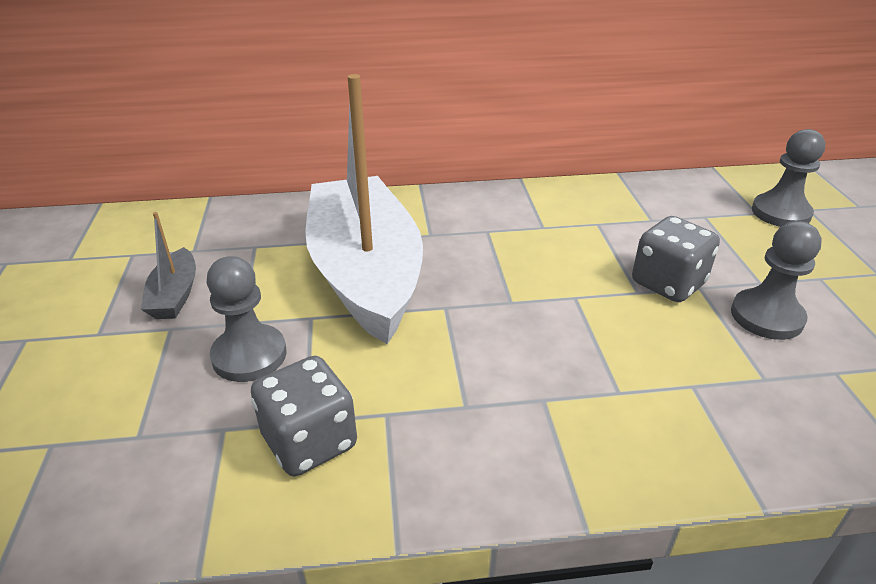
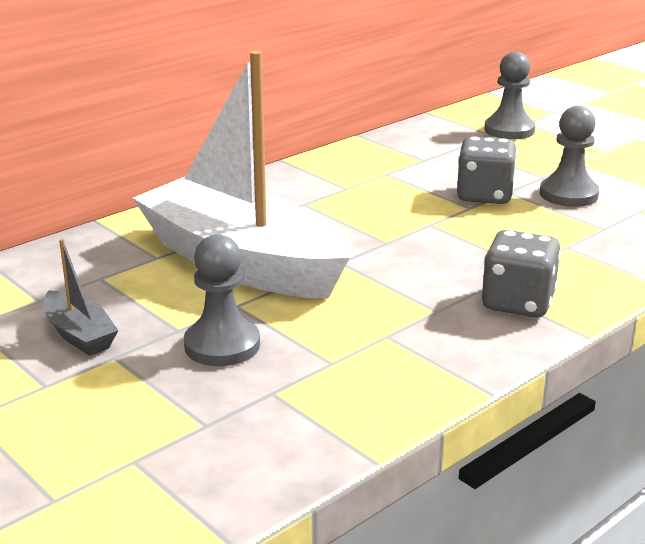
camera: 35 degrees left, 10 degrees down
grey dice [251,356,357,476] -> grey dice moved to [482,230,561,318]

